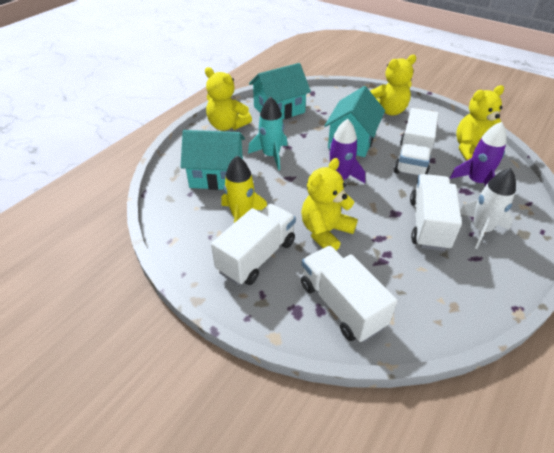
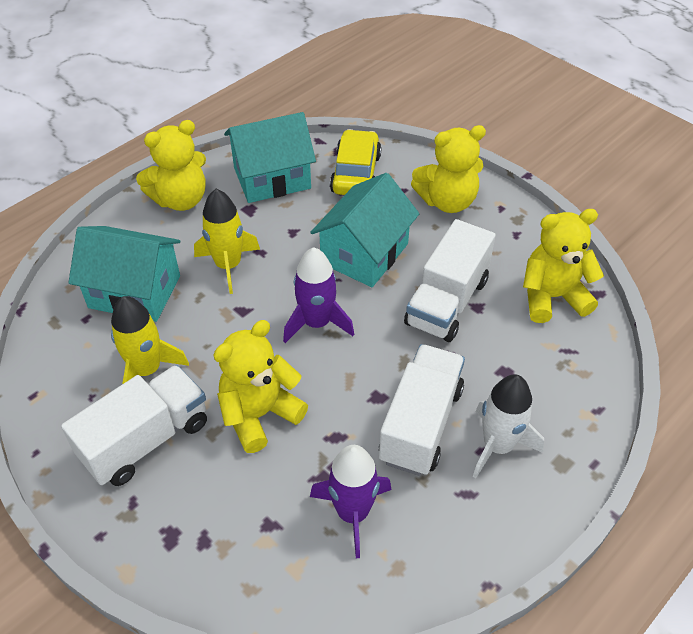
camera: 10 degrees right, 5 degrees up
yellow teddy bear [205,67,252,131] -> yellow teddy bear turned 75 degrees counterclockwise [136,120,206,211]
turquoise rocket [248,97,287,170] -> yellow rocket [194,189,260,294]
white truck [301,246,397,342] -> none
purple rocket [450,122,506,186] -> purple rocket moved to [310,445,392,558]
none -> yellow car [330,129,381,195]

